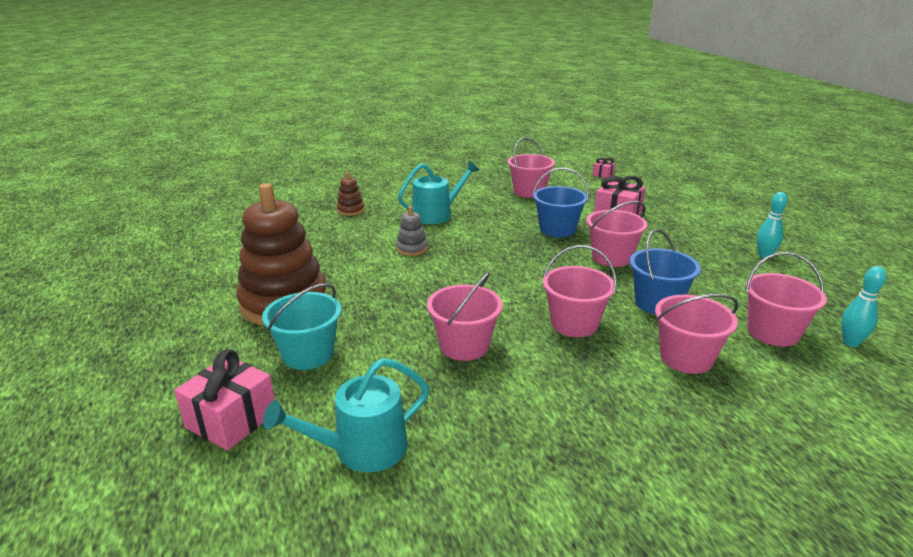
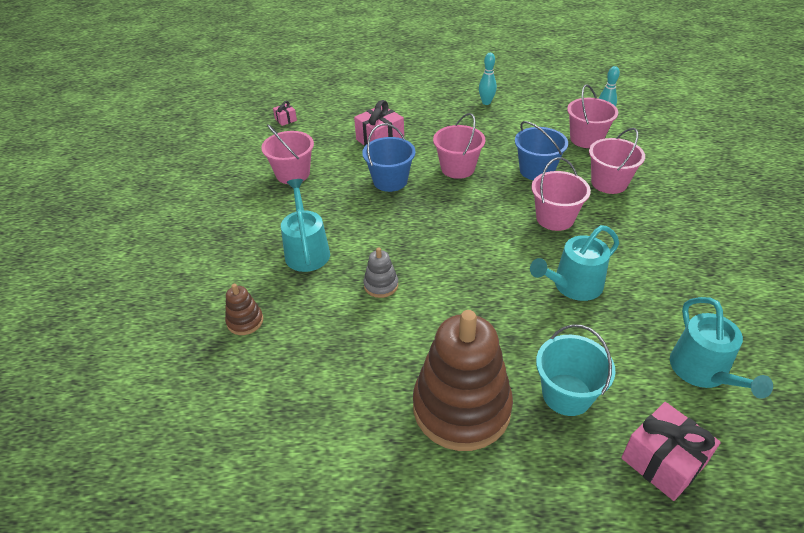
camera: 70 degrees left, 15 degrees up
pink bucket [427,272,503,361] -> turquoise watering can [530,225,619,301]

